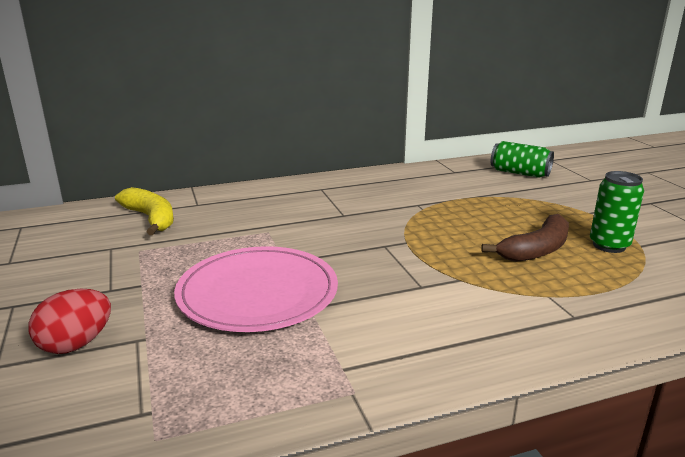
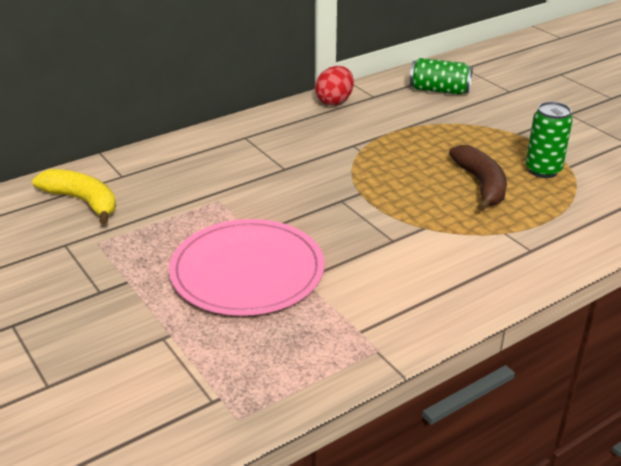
camera: 15 degrees left, 10 degrees up
red egg [28,289,111,354] -> red egg moved to [315,66,354,105]
brown banana [481,214,569,262] -> brown banana turned 45 degrees counterclockwise [449,145,507,211]

